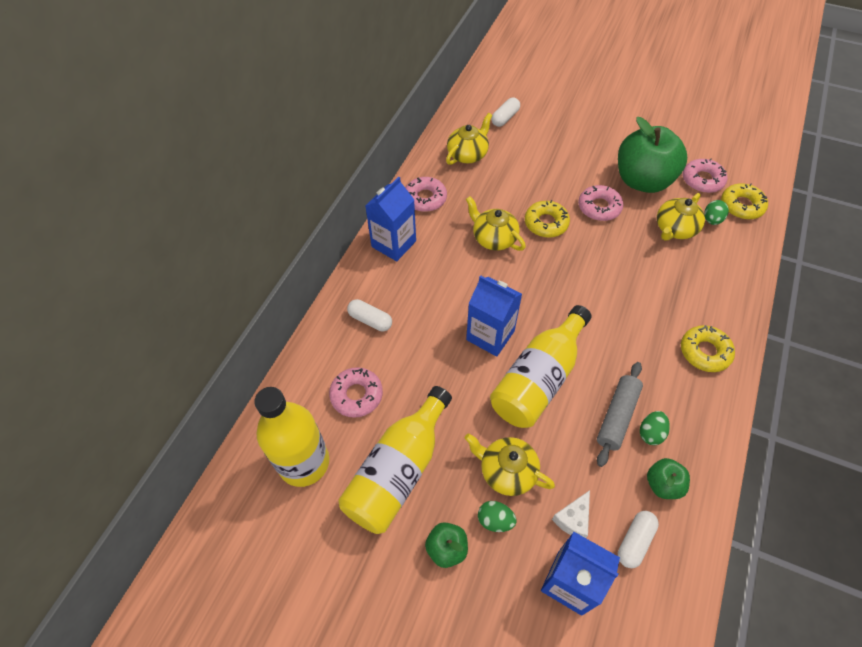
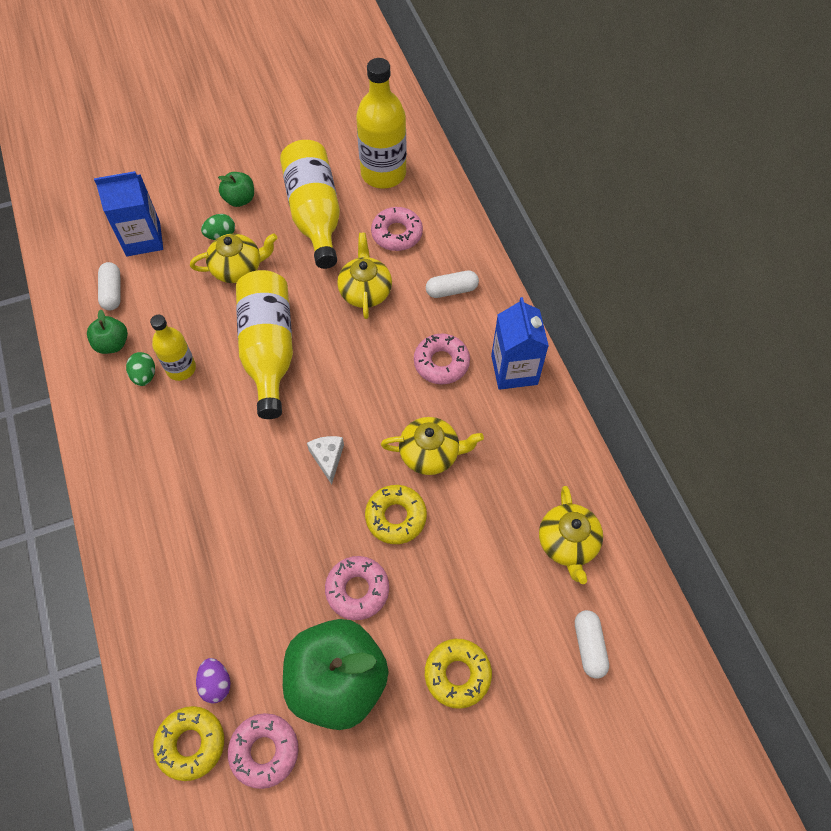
camera: 135 degrees right, 5 degrees up
pink donut [406,177,447,212] -> pink donut moved to [414,334,470,384]
blue carton [466,275,522,357] -> none
white cheese [552,490,590,538] -> white cheese moved to [307,436,344,485]
grey rolling pin [597,362,643,467] -> yellow bottle [150,315,196,381]
yellow teapot [657,193,705,241] -> yellow teapot moved to [337,233,392,319]
yellow donut [681,325,735,372] -> yellow donut moved to [425,639,492,709]
green egg [704,200,729,225] -> purple egg [196,658,230,704]

